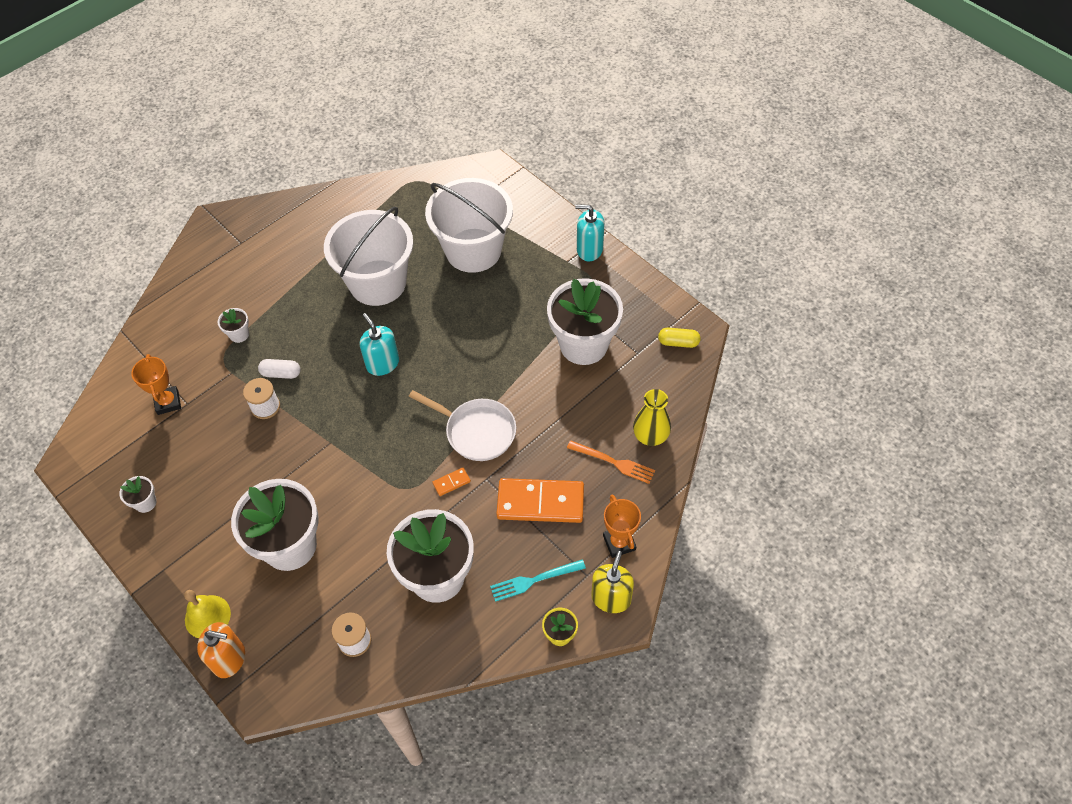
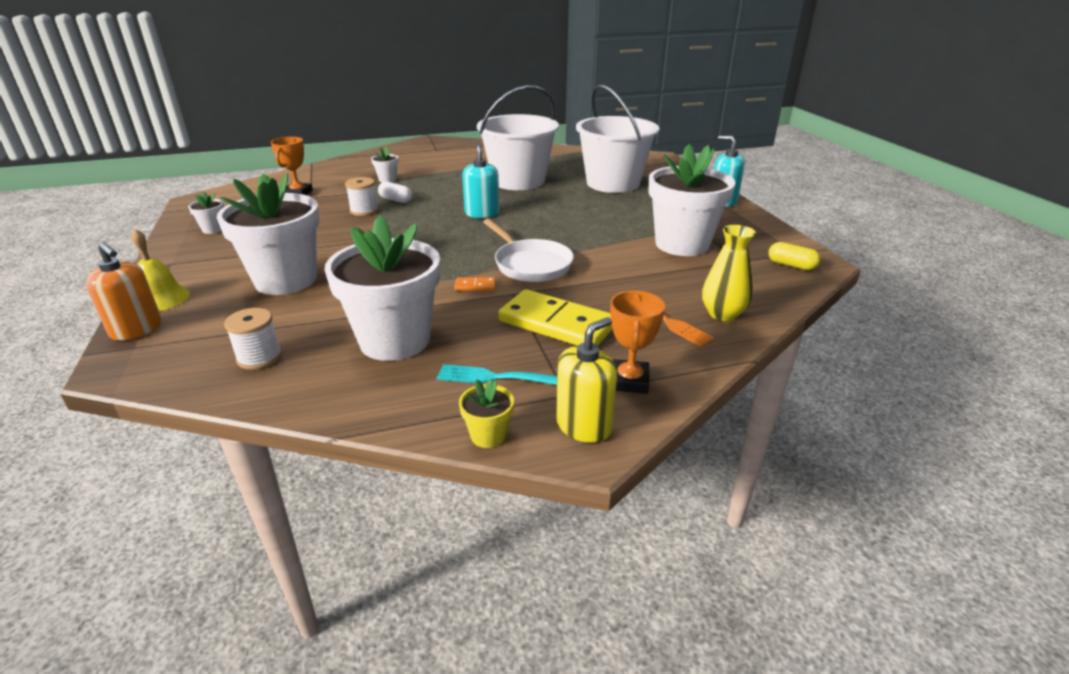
camera: 25 degrees right, 25 degrees down
orange domino [496,478,584,523] -> yellow domino [498,289,613,346]

